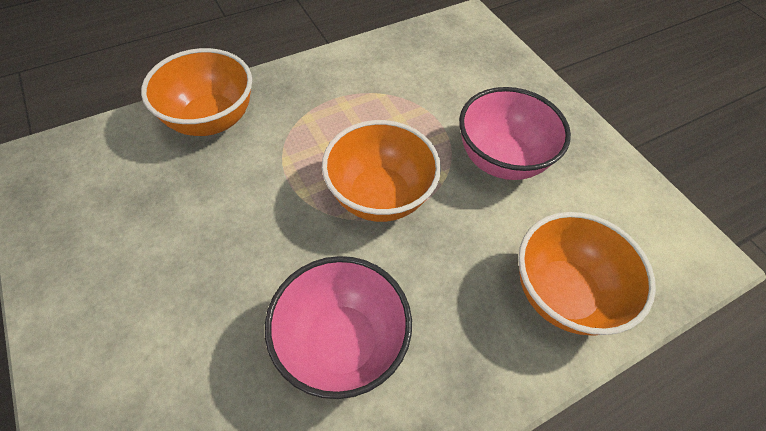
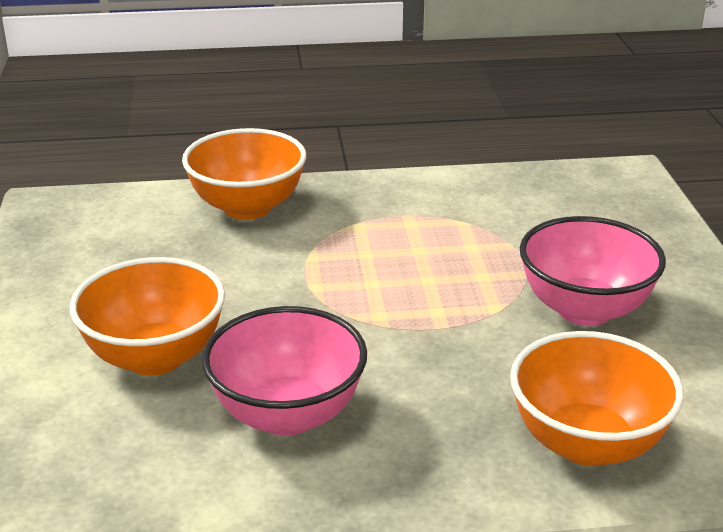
camera: 25 degrees right, 25 degrees down
orange bowl [322,120,441,222] -> orange bowl moved to [70,257,225,376]

